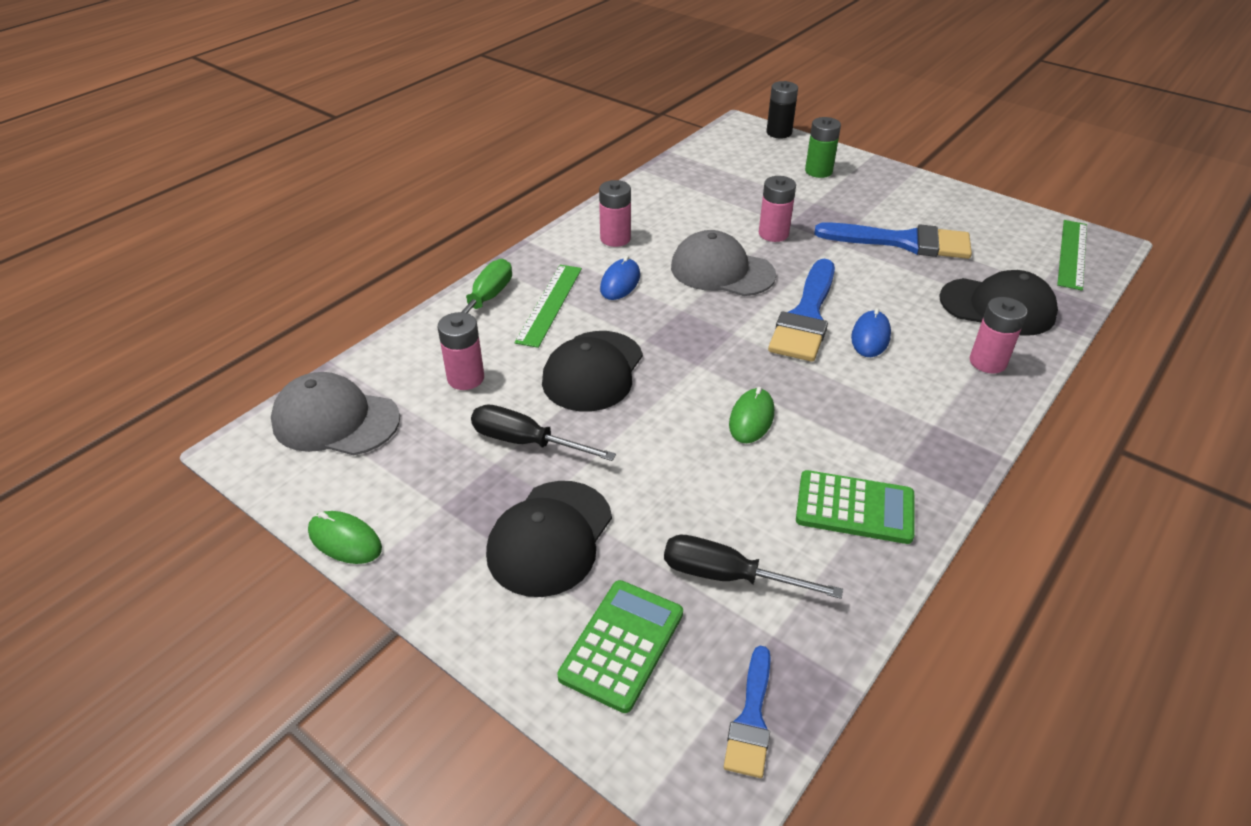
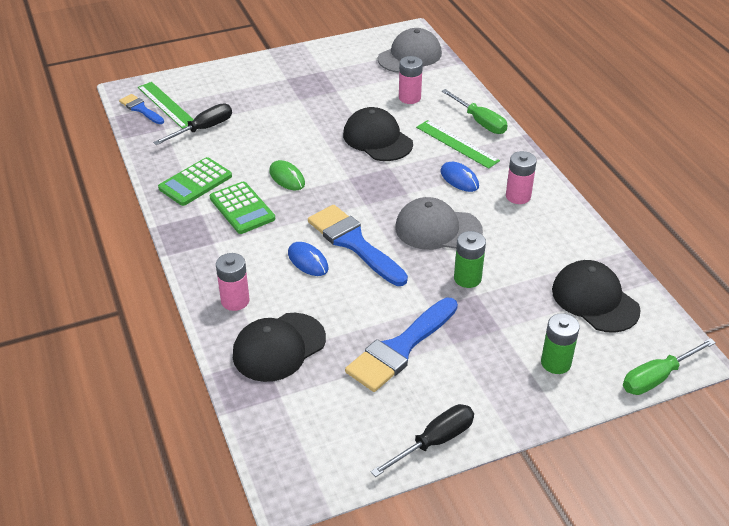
camera: 120 degrees right, 0 degrees up
green mouse [308,511,382,564] -> none
black screwdriver [471,405,616,461] -> black screwdriver moved to [371,404,474,477]
black cap [486,481,612,597] -> black cap moved to [552,260,641,333]
green calculator [557,580,683,713] -> green calculator moved to [210,182,275,234]
grey cap [671,230,776,296] -> grey cap turned 135 degrees counterclockwise [395,197,483,250]
pink battery [759,176,796,242] -> green battery [454,231,486,288]
black battery [766,81,798,138] -> green screwdriver [623,338,716,395]
green ruler [1057,220,1087,291] -> green ruler moved to [138,82,194,129]

